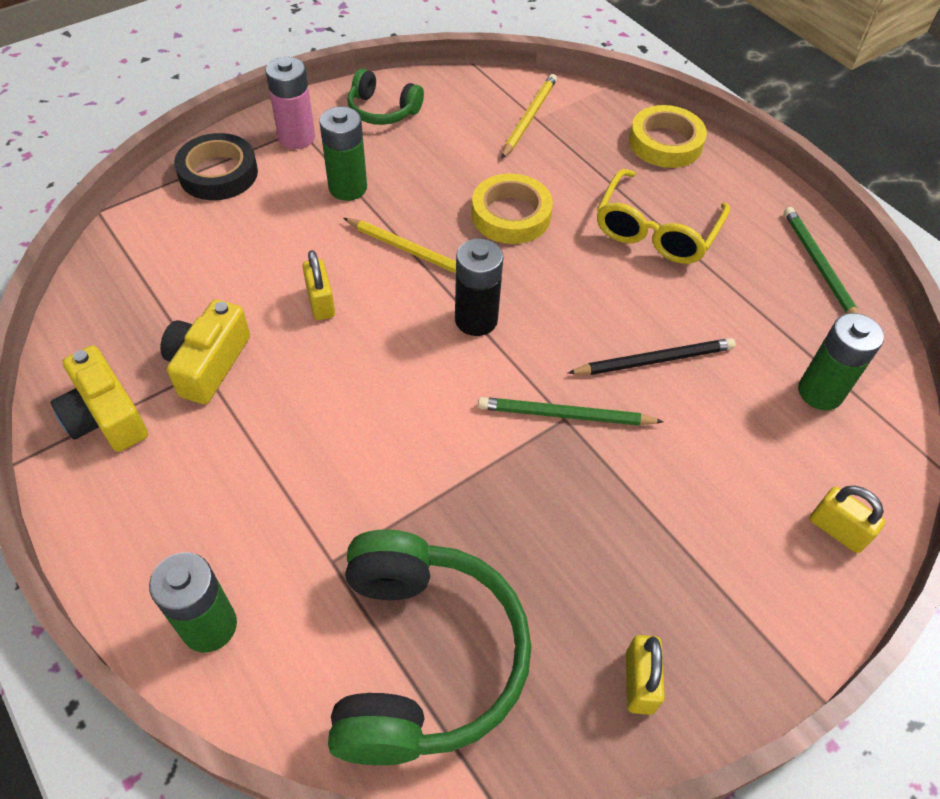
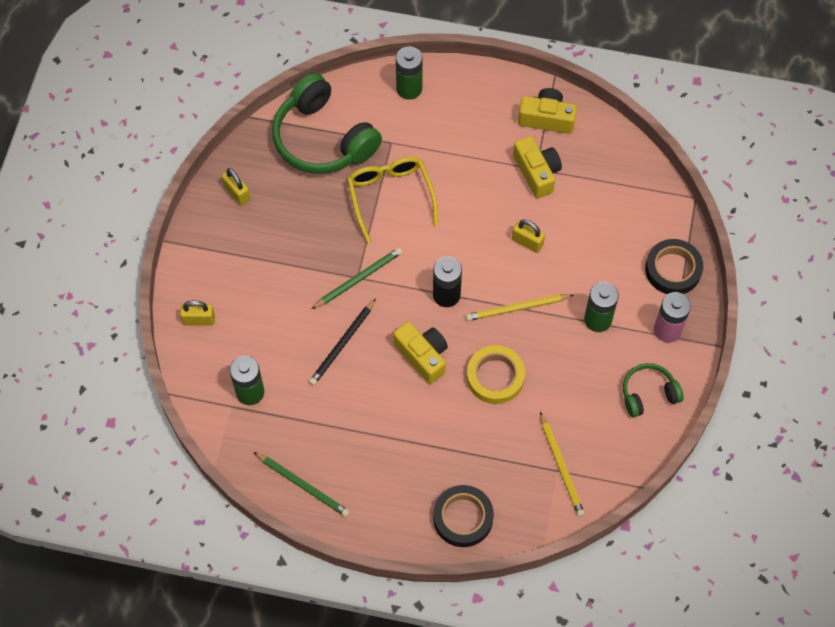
camera: 140 degrees right, 10 degrees up
yellow glasses [597,169,730,264] -> yellow glasses moved to [347,157,438,243]
yellow tape [629,105,707,168] -> black tape [433,485,494,547]
none -> yellow camera [393,322,448,384]

